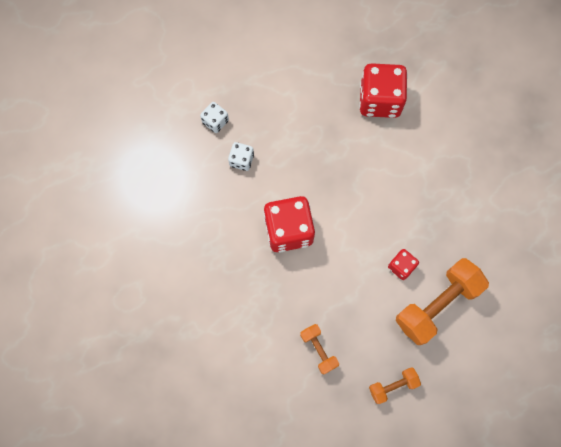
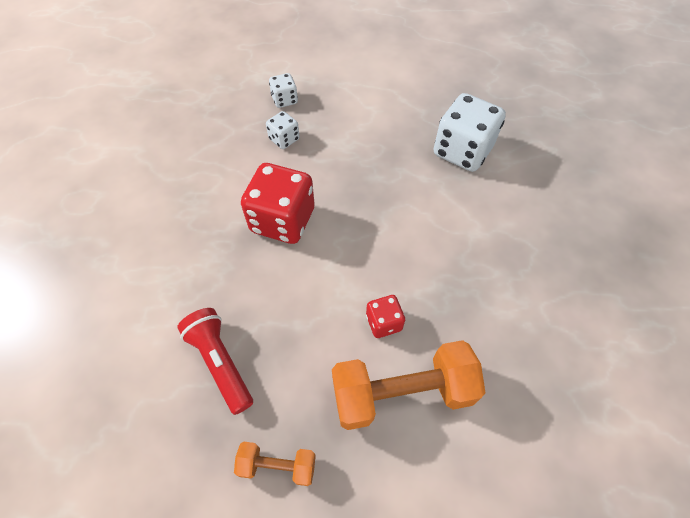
camera: 30 degrees right, 15 degrees down
orange dumbbell [300,324,339,375] -> red flashlight [177,308,253,415]
red dice [359,63,408,118] -> white dice [433,93,506,172]

